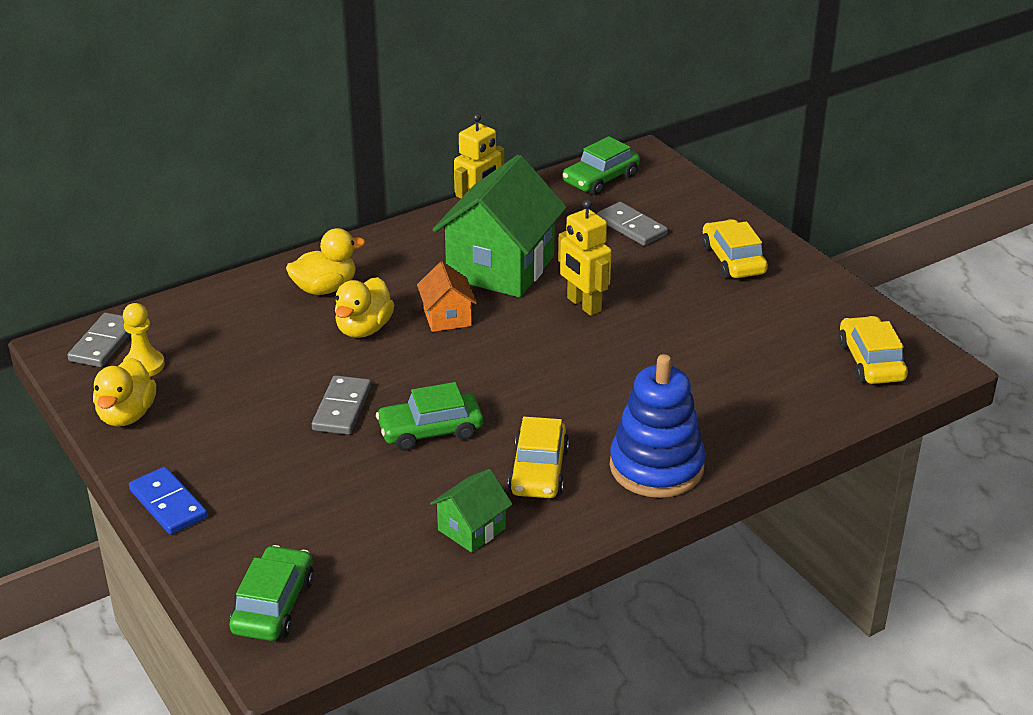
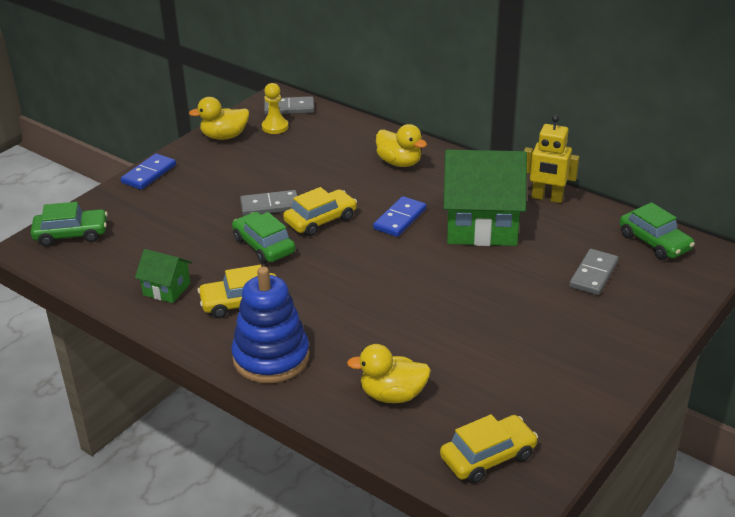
camera: 70 degrees right, 0 degrees up
yellow duck [335,277,394,338] -> yellow duck moved to [347,344,431,403]
orange house [417,261,477,332] -> blue domino [373,196,426,237]
yellow robot [558,200,612,316] -> none
green car [563,136,640,195] -> green car turned 150 degrees counterclockwise [620,202,695,260]
yellow car [702,219,768,279] -> yellow car moved to [283,187,357,236]

